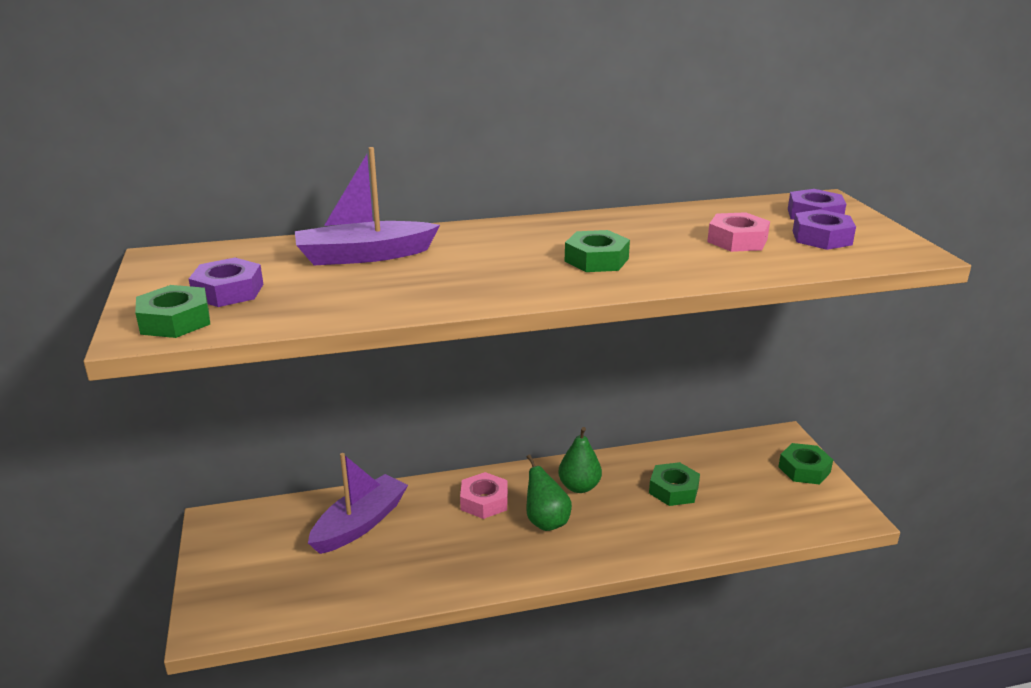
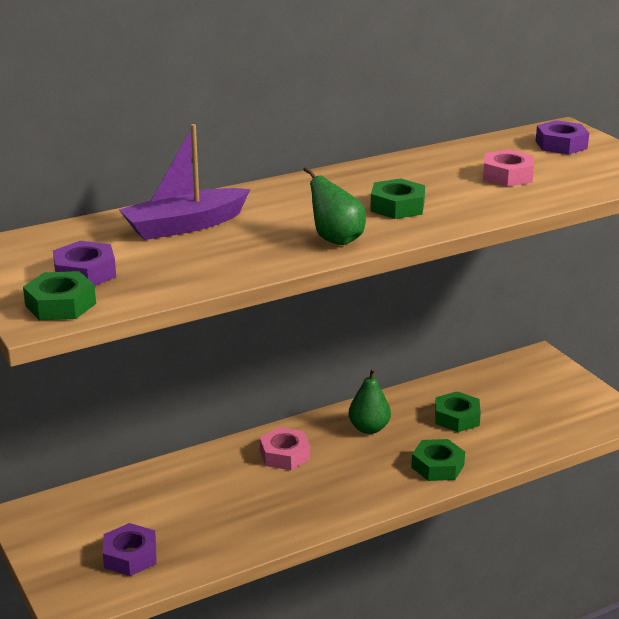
camera: 15 degrees left, 0 degrees up
purple boat [308,453,408,554] -> none
green pear [526,454,572,531] -> green pear moved to [303,166,366,245]
green nut [778,443,833,484] -> green nut moved to [411,439,465,481]
purple nut [793,209,856,250] -> purple nut moved to [103,523,156,576]

